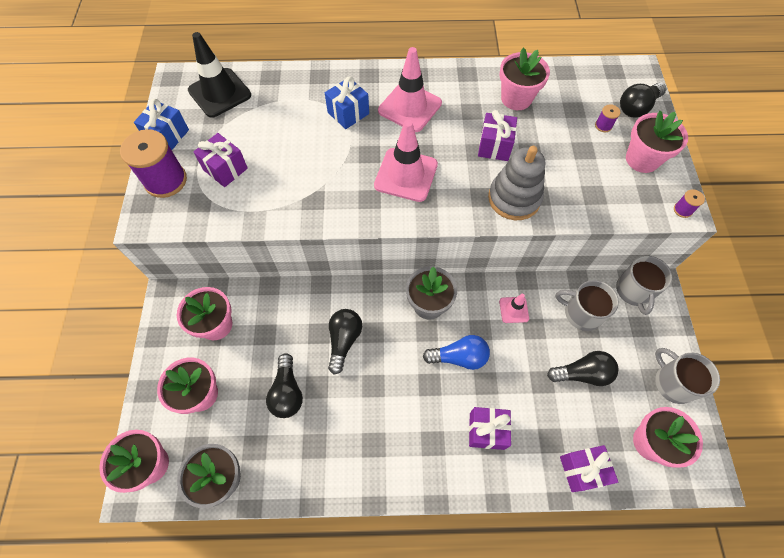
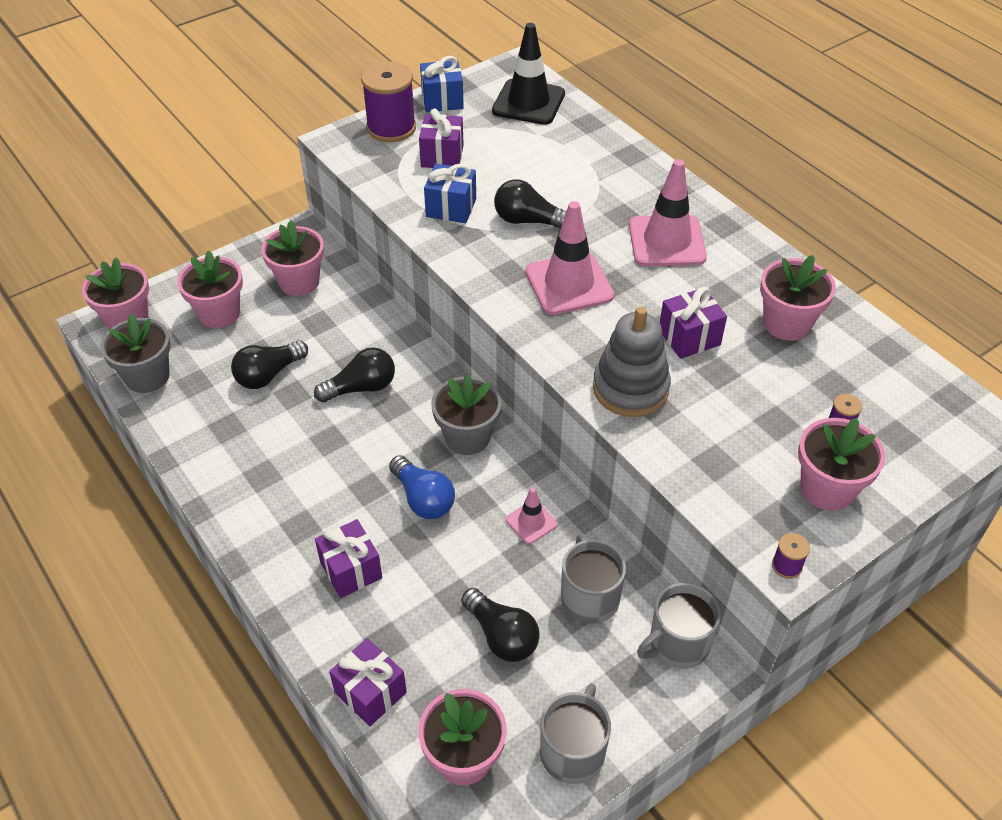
camera: 55 degrees right, 15 degrees down
blue gift [325,77,369,129] -> blue gift moved to [424,164,476,223]
black light bulb [620,83,666,118] -> black light bulb moved to [494,179,566,229]

